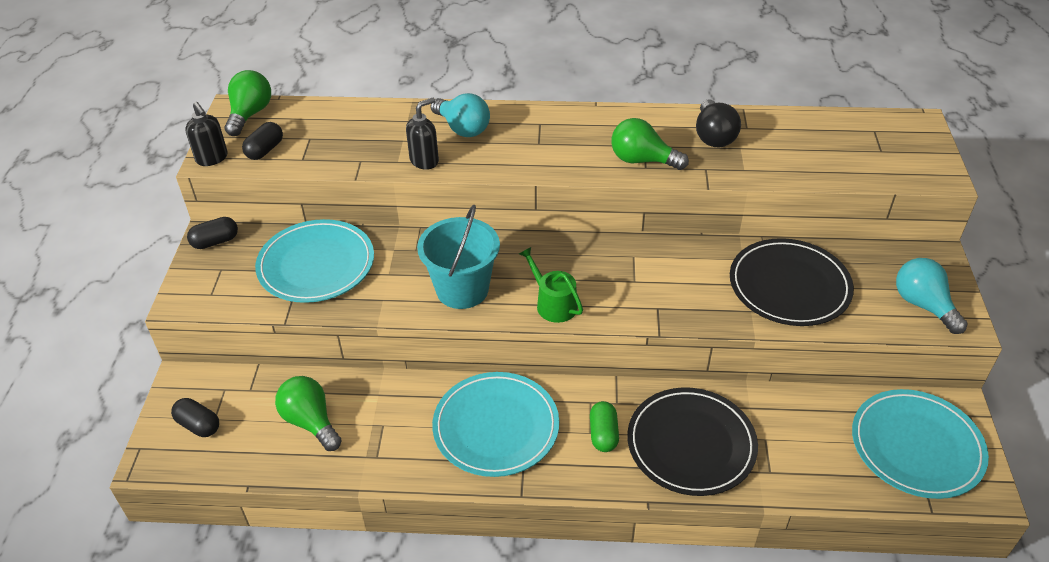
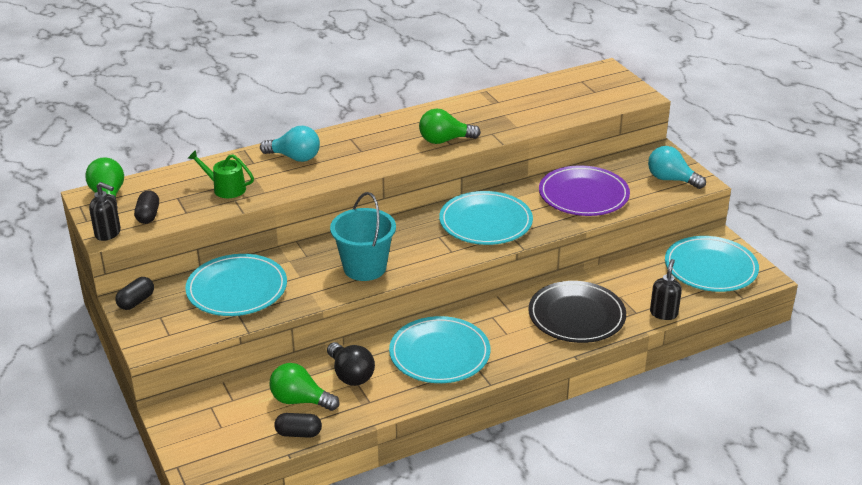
camera: 30 degrees left, 10 degrees down
black capsule [171,398,219,437] -> black capsule moved to [274,413,322,438]
black soap dispenser [406,98,439,170] -> black soap dispenser moved to [650,259,682,320]
green watering can [519,247,583,323] -> green watering can moved to [188,150,254,198]
green capsule [590,401,619,452] -> none
black light bulb [696,99,741,147] -> black light bulb moved to [327,342,375,386]
black plate [730,238,854,326] -> purple plate [539,165,630,216]
none -> turquoise plate [439,191,533,245]

